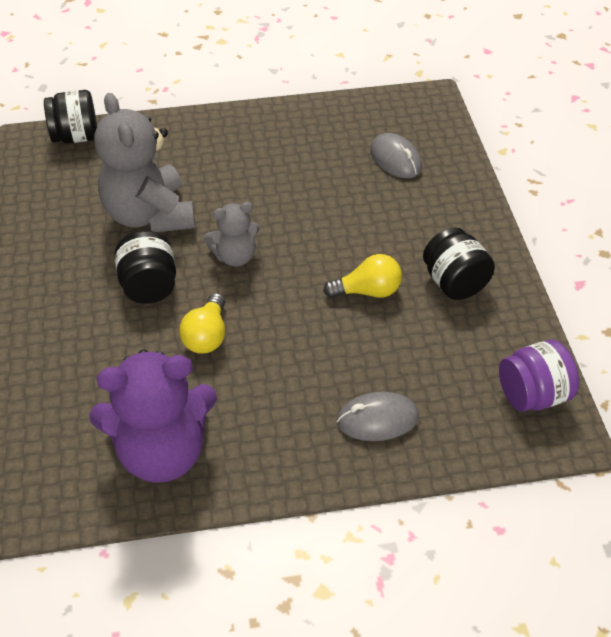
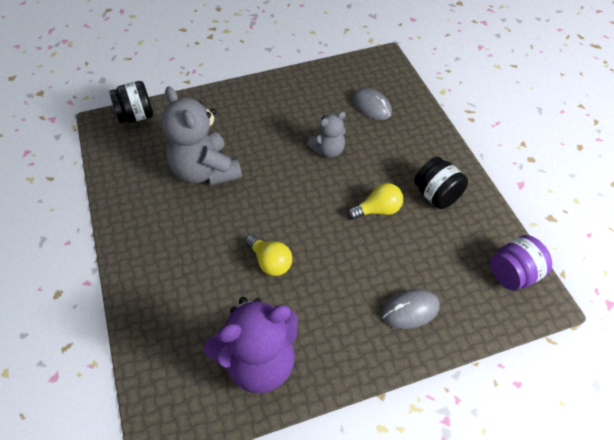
camera: 10 degrees left, 5 degrees up
black jar [114,231,176,304] -> none
yellow light bulb [179,293,225,354] -> yellow light bulb turned 45 degrees counterclockwise [245,234,292,276]
grey teddy bear [204,202,260,267] -> grey teddy bear moved to [307,112,346,158]

